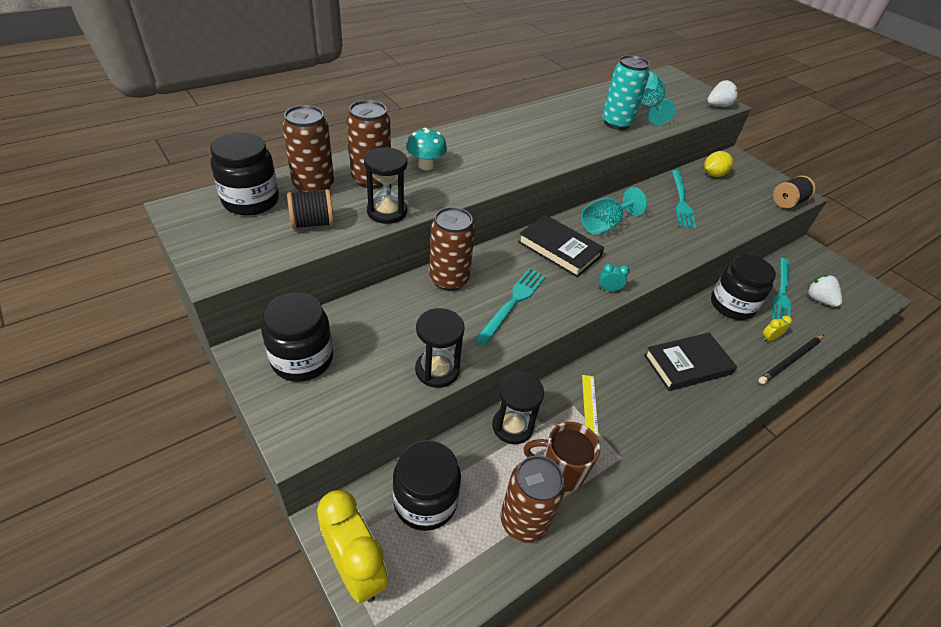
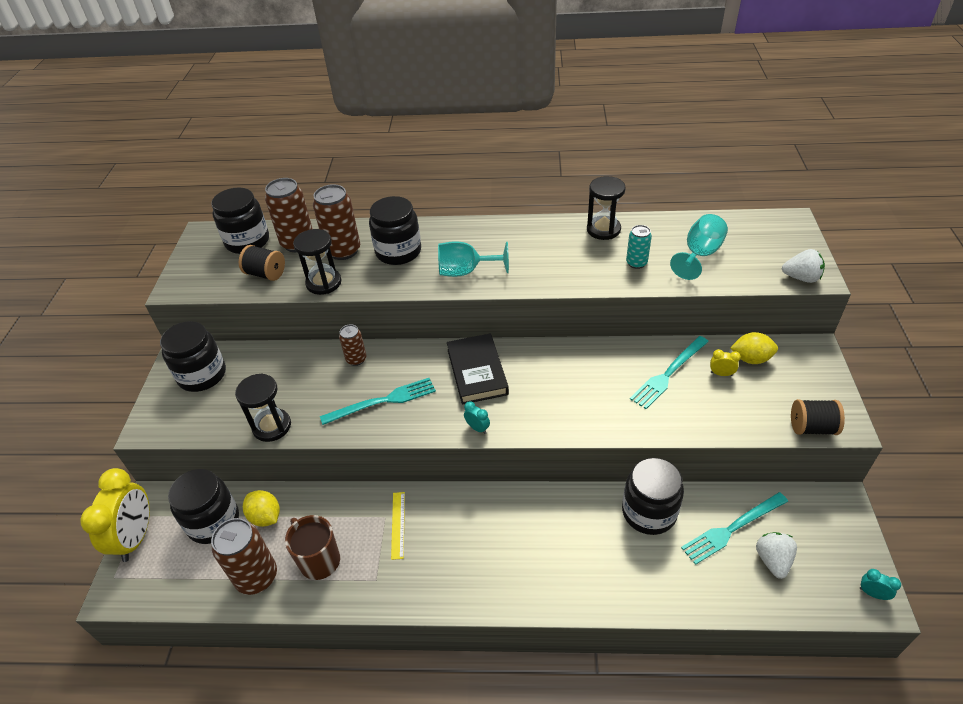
camera: 45 degrees right, 0 degrees up
turquoise mushroom [406,128,447,170] -> black jar [369,196,421,265]
brown can [429,207,475,291] -> brown can [339,324,367,366], size x0.57
black hourglass [492,372,544,444] -> black hourglass moved to [587,176,626,240]
turquoise goblet [581,187,647,235] -> turquoise goblet moved to [438,241,509,277]
yellow ruler [582,375,599,439] -> yellow ruler turned 45 degrees counterclockwise [391,492,405,560]
turquoise can [602,55,650,130] -> turquoise can [626,225,652,269], size x0.57
black book [644,333,737,391] -> none
black pencil [758,335,824,384] -> none
yellow clock [762,316,792,342] -> yellow clock moved to [710,349,741,376]
none -> yellow lemon [243,490,280,527]
none -> turquoise clock [860,569,901,600]

